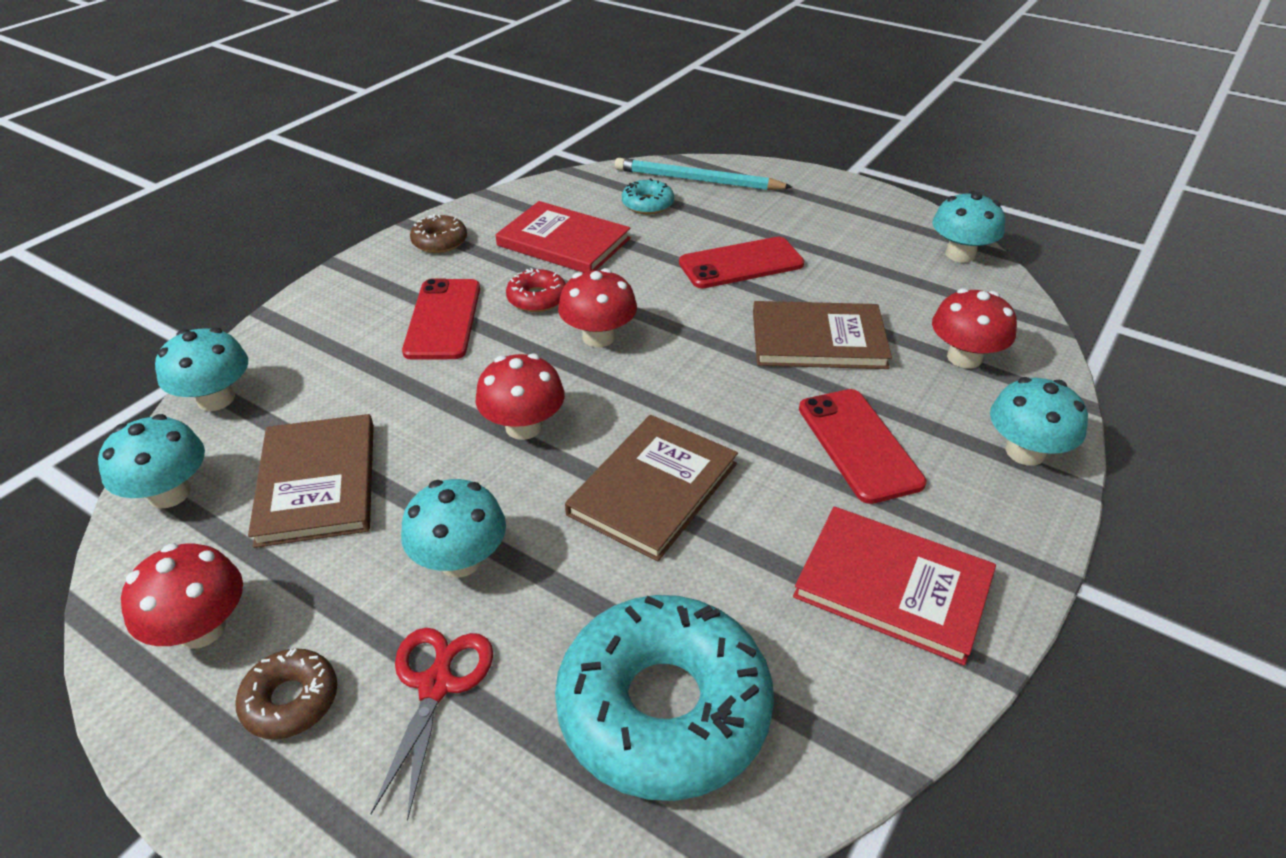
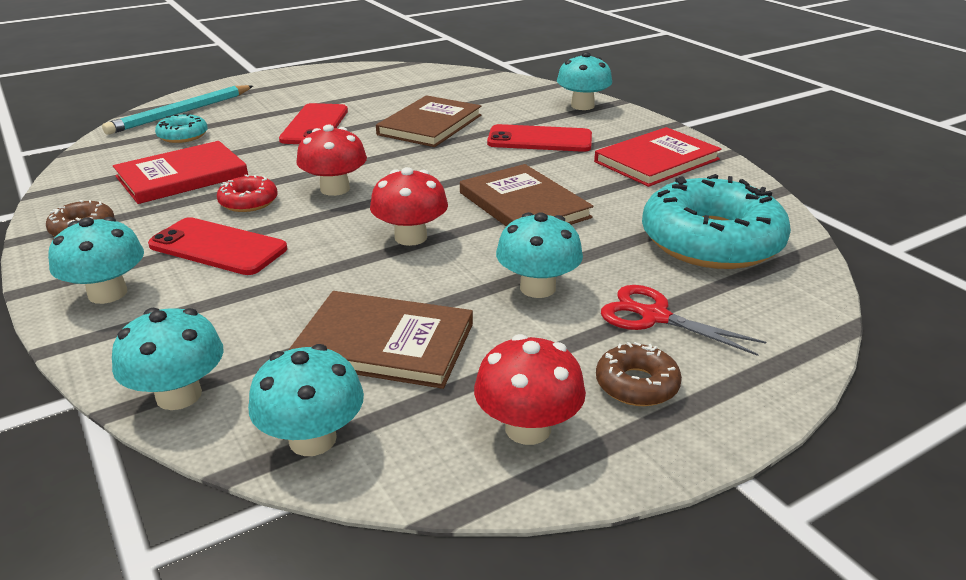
camera: 65 degrees left, 10 degrees down
turquoise mushroom [932,191,1005,263] -> turquoise mushroom moved to [48,217,144,304]
red mushroom [932,288,1017,369] -> none

